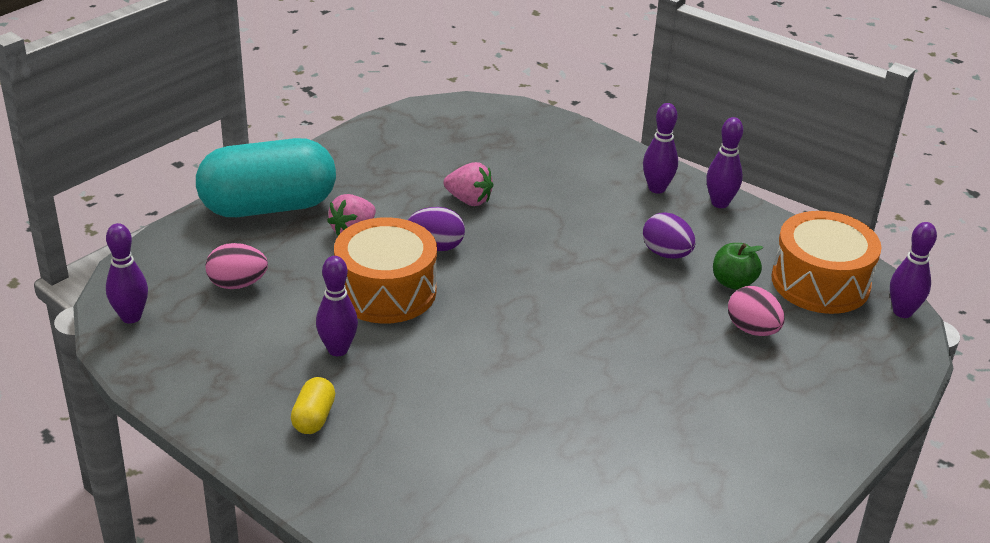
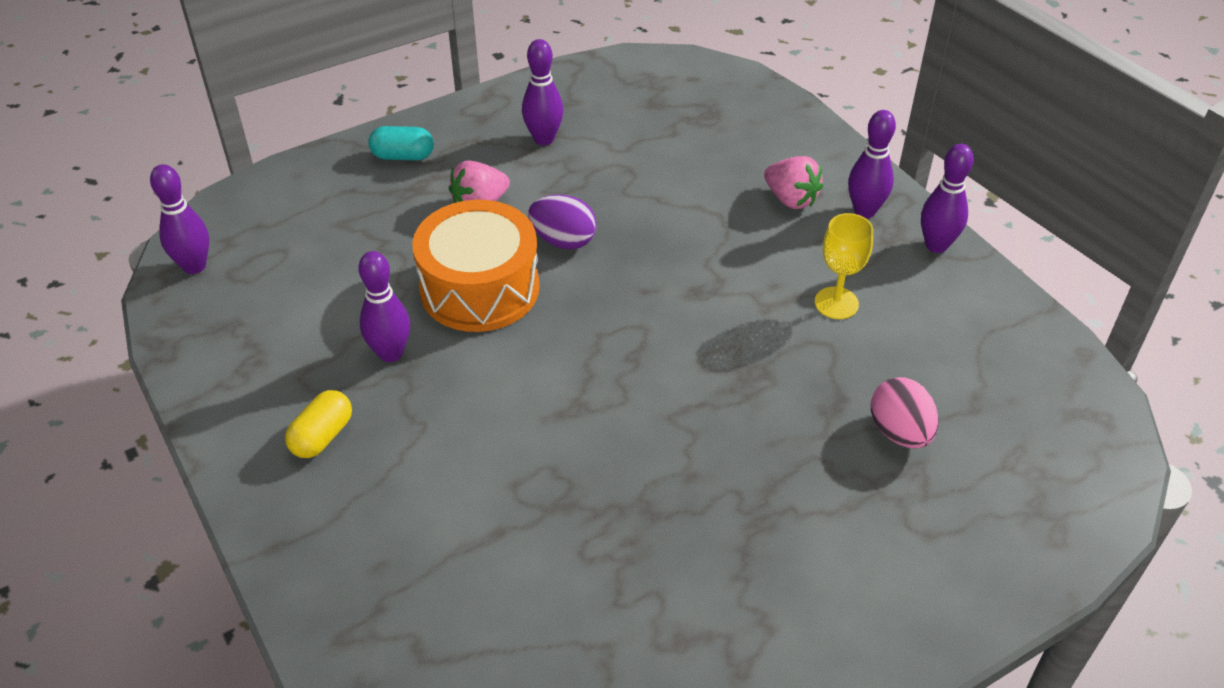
camera: 20 degrees right, 10 degrees up
turquoise capsule [196,138,336,217] -> turquoise capsule [368,126,434,160], size x0.41
pink egg [205,243,268,289] -> none
pink strawberry [443,162,494,206] -> pink strawberry moved to [764,156,823,209]
purple egg [643,212,696,259] -> yellow goblet [815,213,873,319]
green apple [713,243,763,290] -> none
orange drum [771,211,882,314] -> none
purple bowling pin [890,222,937,318] -> purple bowling pin moved to [522,39,564,145]

